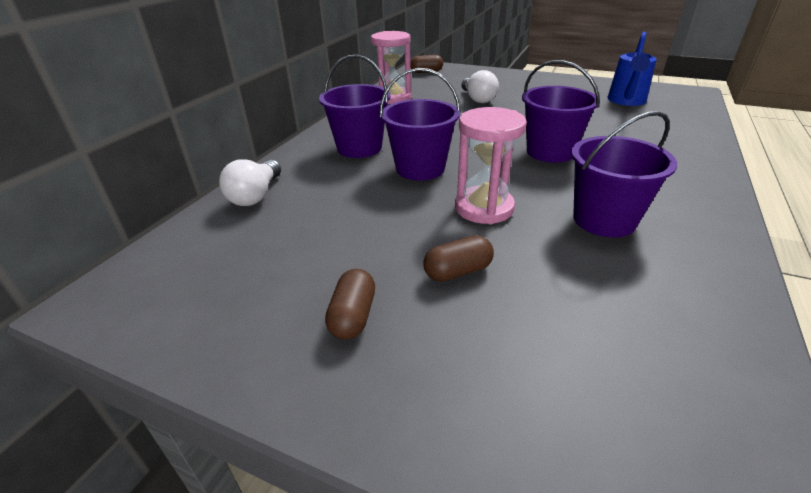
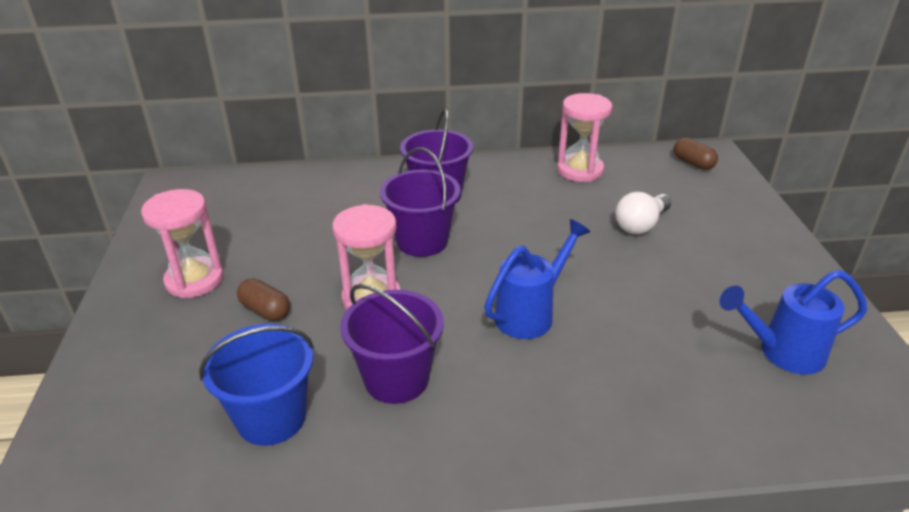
camera: 60 degrees right, 0 degrees up
white light bulb [219,159,281,206] -> none
brown capsule [325,269,375,340] -> pink hourglass [141,189,224,298]
purple bucket [522,60,600,163] -> blue watering can [484,219,590,339]
none -> blue bucket [199,324,314,446]

